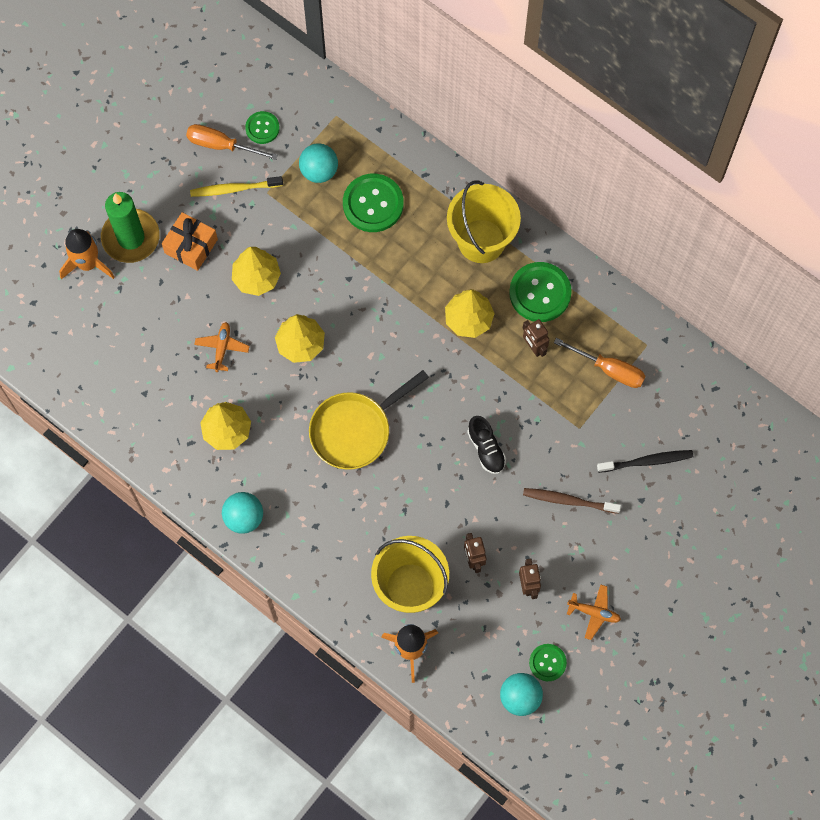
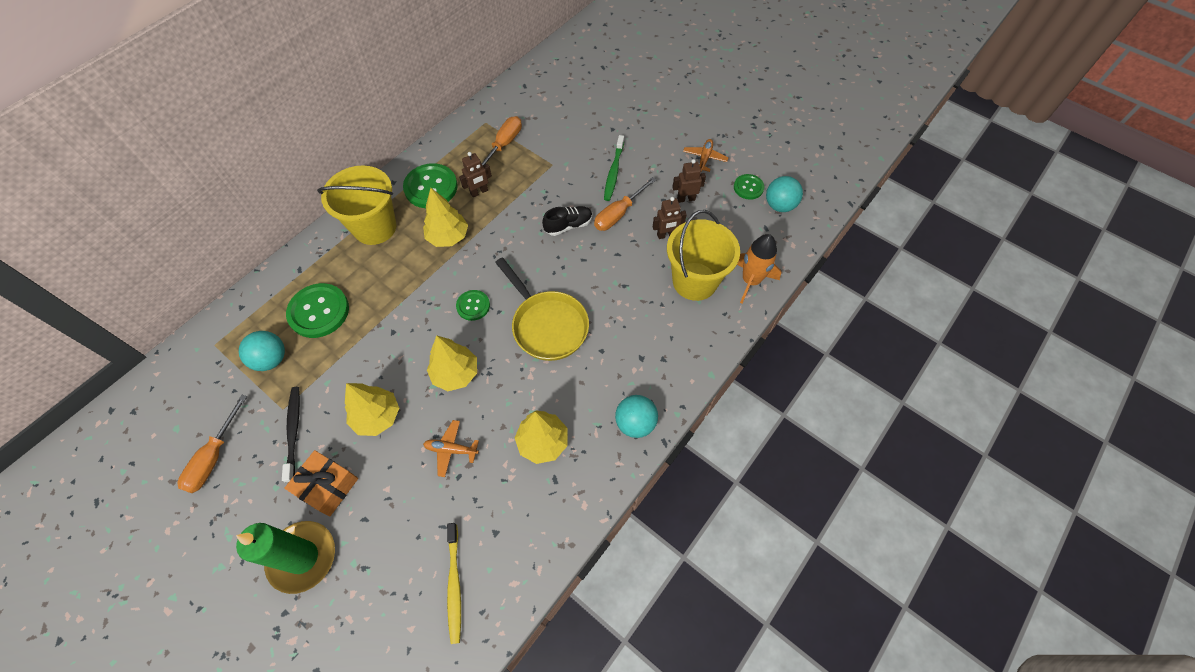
camera: 90 degrees left, 10 degrees down
orange rocket [59,229,115,279] -> none
yellow toothbrush [190,176,283,197] -> yellow toothbrush moved to [447,523,461,644]
green button [245,111,280,144] -> green button moved to [456,290,490,321]
brown toothbrush [523,488,621,514] -> green toothbrush [604,135,624,201]
black toothbrush [597,450,693,473] -> black toothbrush moved to [282,387,300,483]
none -> orange screwdriver [594,177,656,231]

